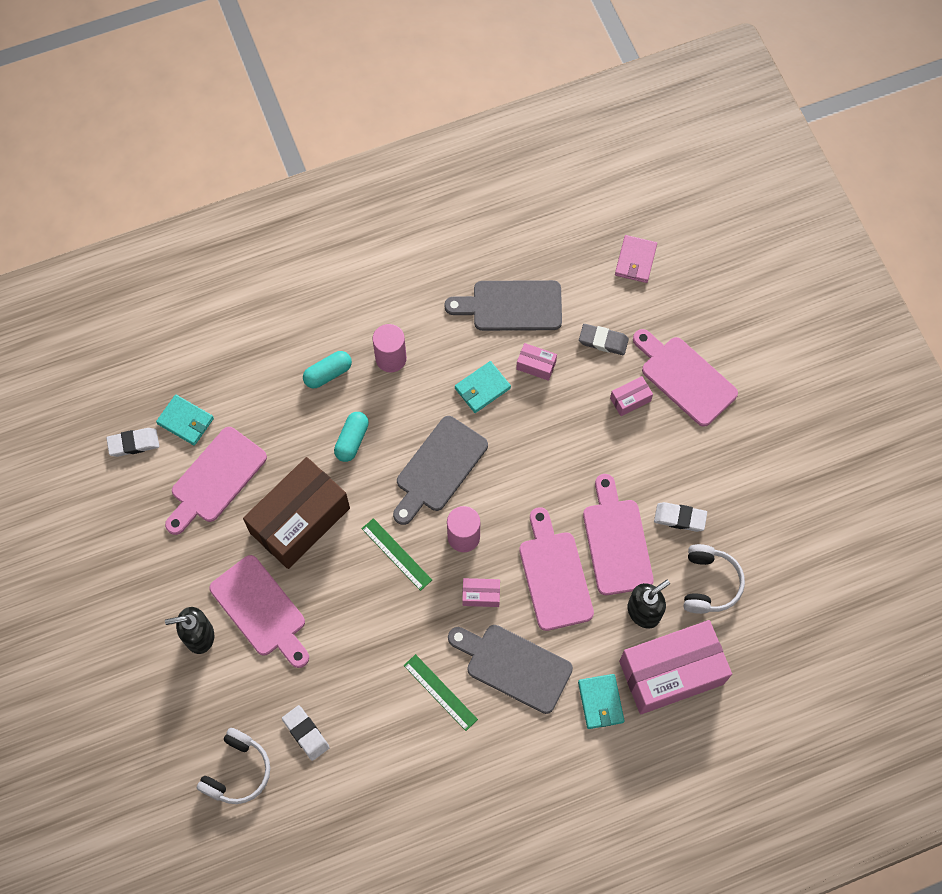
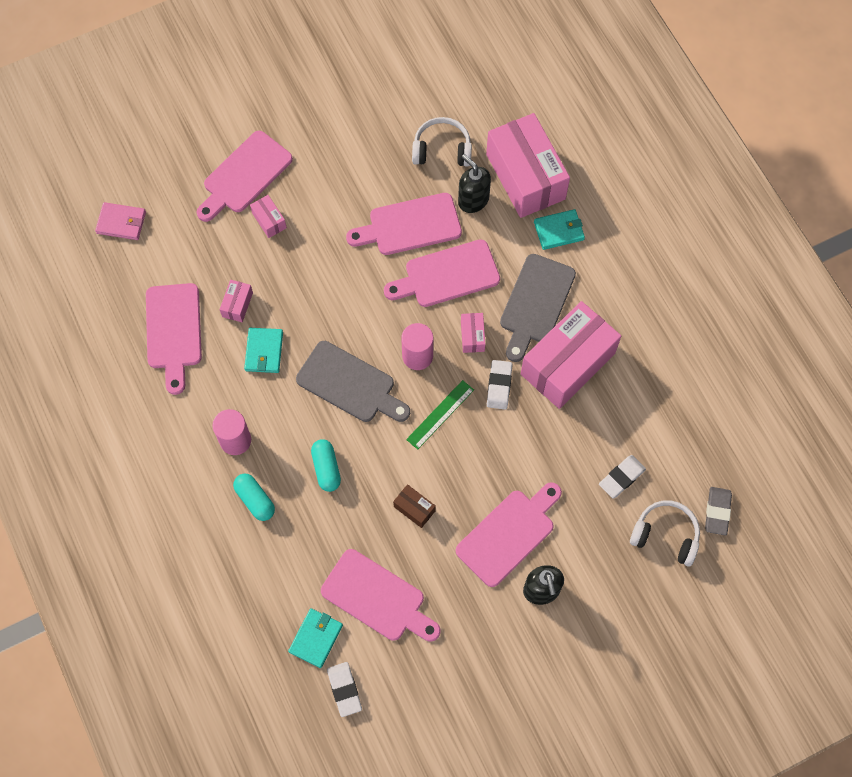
camera: 95 degrees left, 0 degrees up
brown box [243,457,350,569] -> brown box [393,484,436,528], size x0.41
turquoise capsule [334,412,369,462] -> turquoise capsule turned 60 degrees clockwise [311,439,341,492]
green ruler [404,654,478,731] -> pink box [521,301,621,409]
grey cutting board [444,280,562,331] -> pink cutting board [146,283,202,395]
turquoise wallet [455,361,511,413] -> turquoise wallet turned 45 degrees clockwise [244,328,283,373]
grey eraser [579,324,629,355] -> grey eraser moved to [705,487,732,536]
white eraser [654,502,707,532] -> white eraser moved to [487,360,513,410]

